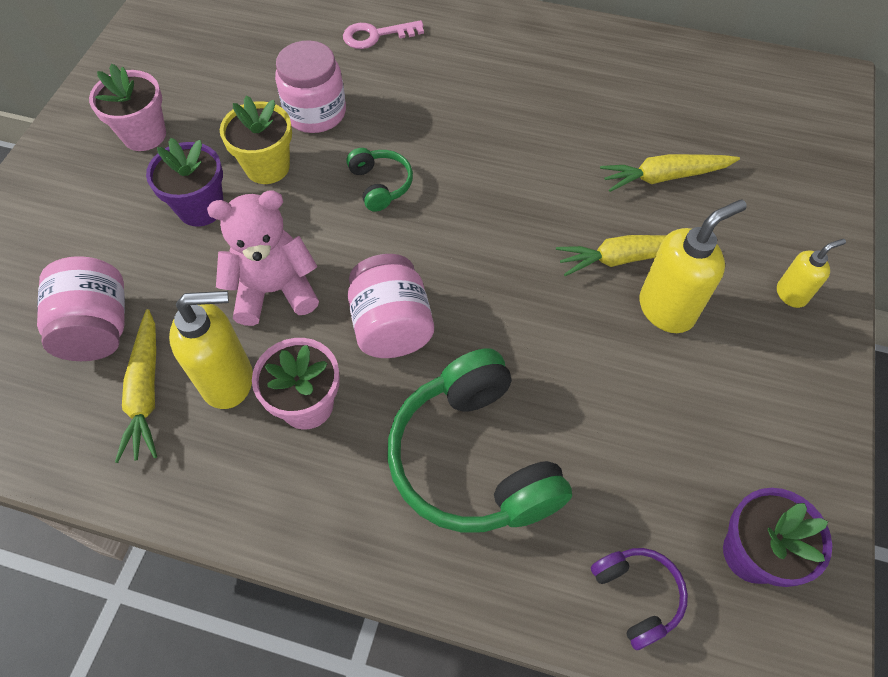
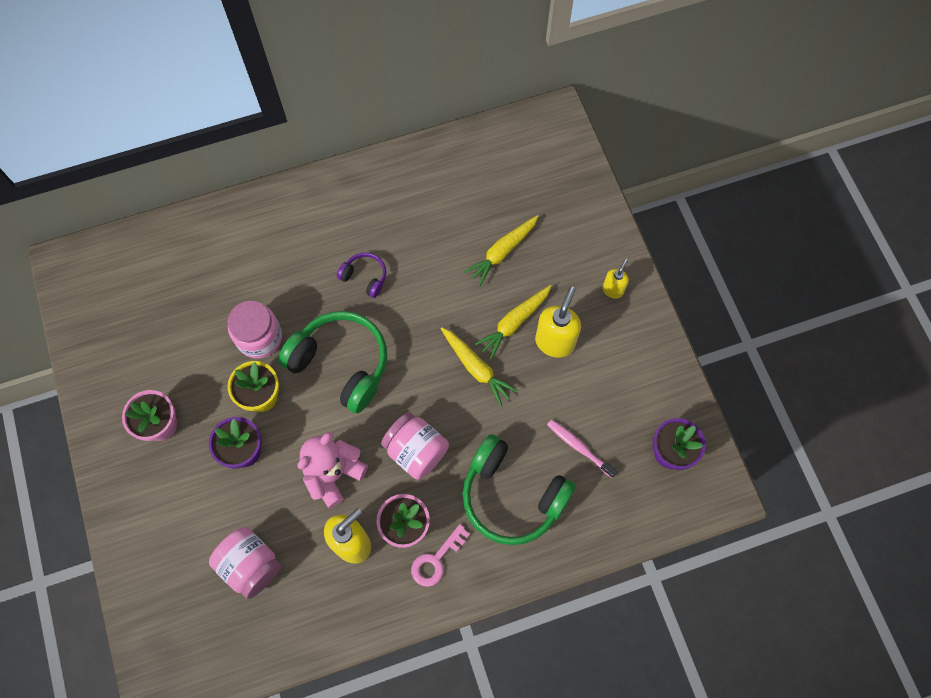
camera: 35 degrees left, 10 degrees up
yellow carrot [115,309,157,463] -> yellow carrot moved to [440,327,518,406]
pink key [343,20,424,49] -> pink key moved to [411,524,470,587]
green headphones [346,148,413,212] -> green headphones [278,311,387,413], size x2.09
purple headphones [591,548,688,650] -> purple headphones moved to [337,252,386,298]
none -> pink toothbrush [547,419,618,478]

